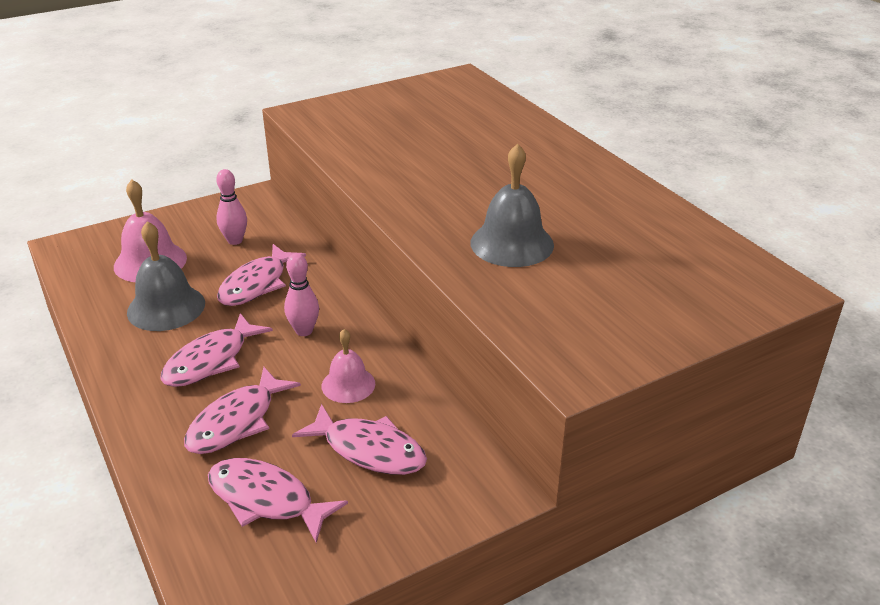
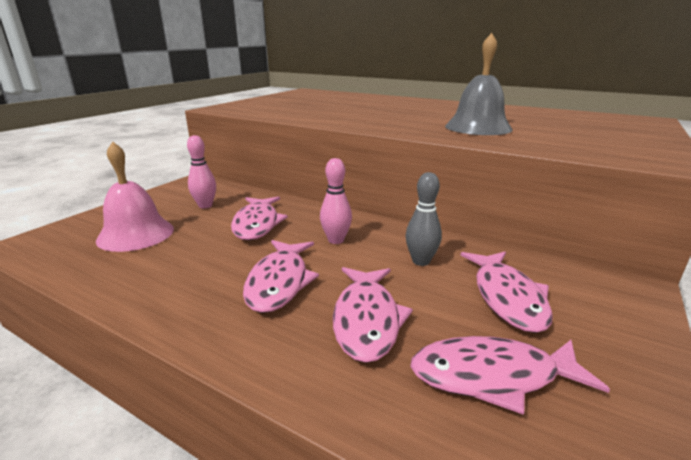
camera: 30 degrees left, 10 degrees down
grey bell [127,221,205,331] -> none
pink fish [292,404,427,475] -> pink fish turned 90 degrees clockwise [461,252,553,333]
pink bell [322,329,375,403] -> grey bowling pin [406,172,442,266]

